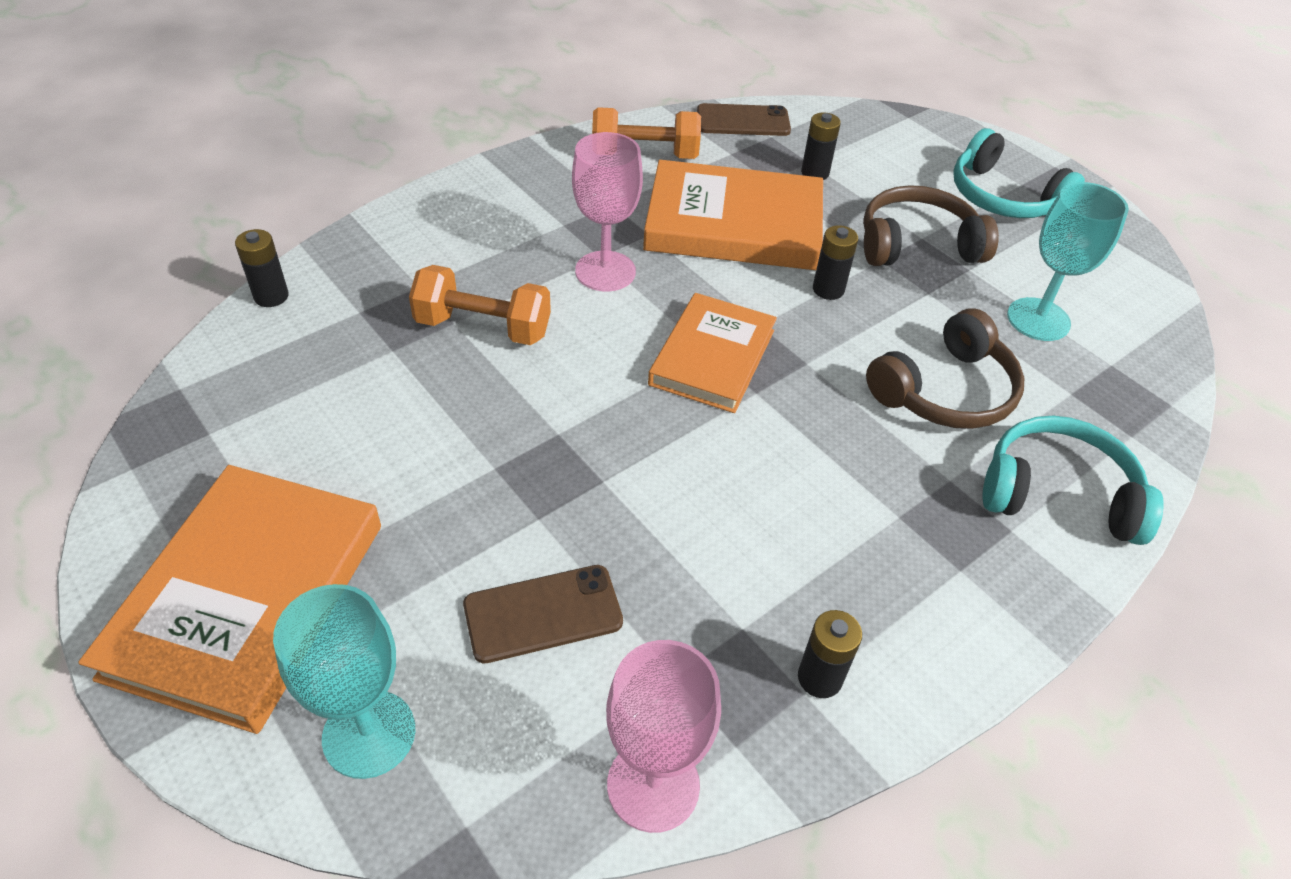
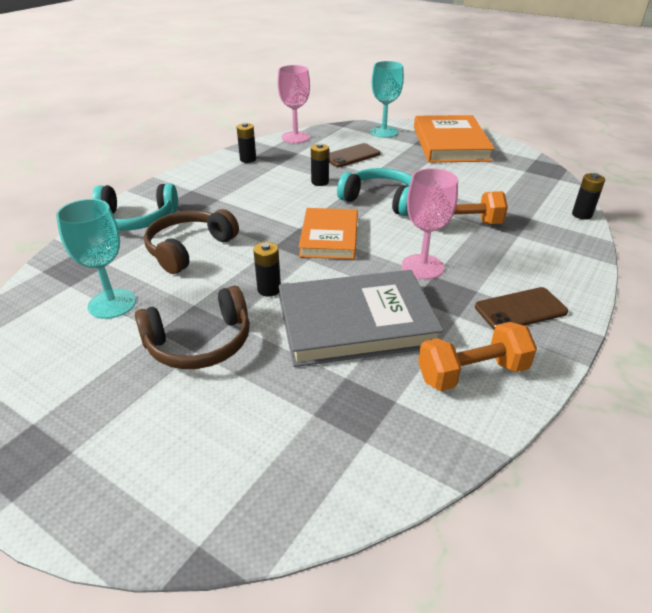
camera: 165 degrees right, 10 degrees down
orange book [643,160,823,270] -> grey book [279,270,444,367]
brown phone [697,103,791,136] -> brown phone moved to [475,287,568,329]
black battery [801,112,841,180] -> black battery moved to [311,143,329,186]
turquoise headphones [953,128,1085,218] -> turquoise headphones moved to [337,168,412,216]

